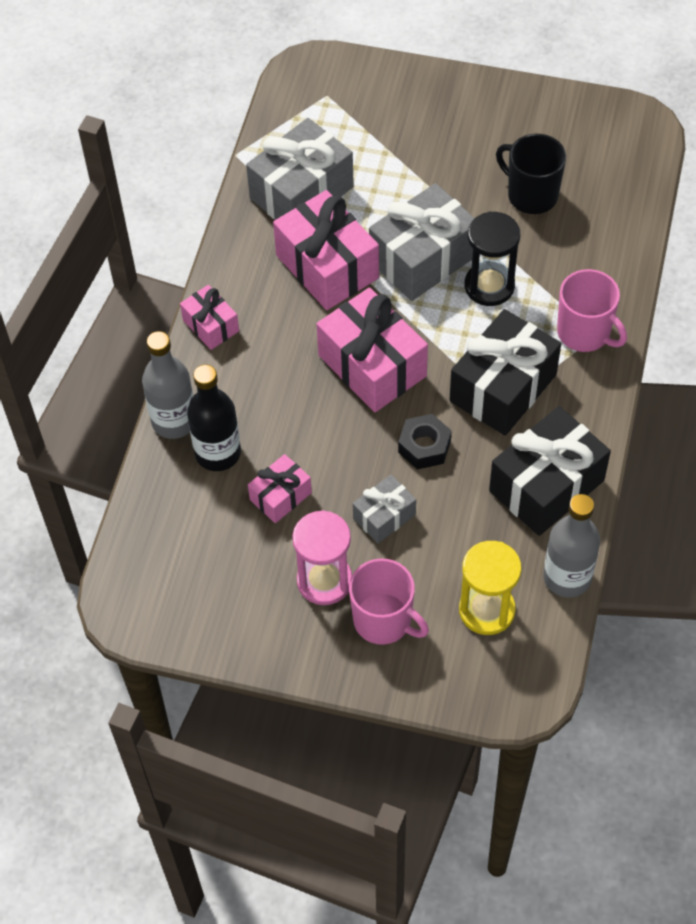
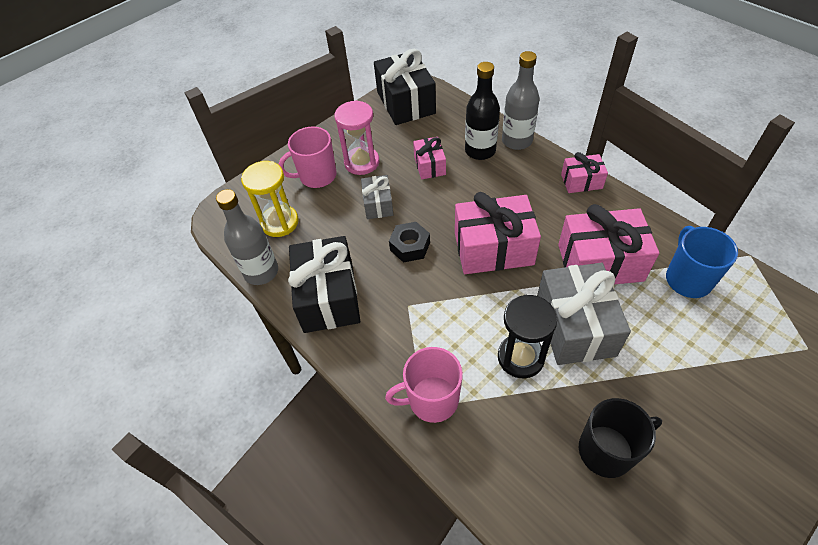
camera: 125 degrees right, 5 degrees down
grey gift [246,118,354,220] -> blue mug [666,226,738,298]
black gift [449,309,561,436] -> black gift moved to [374,49,436,125]

